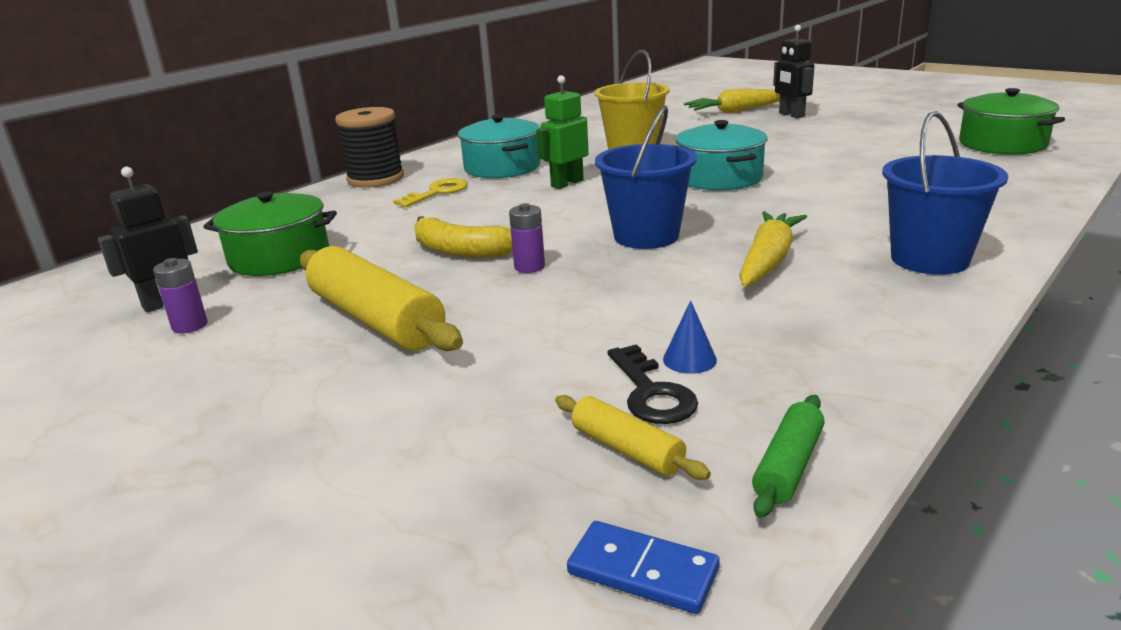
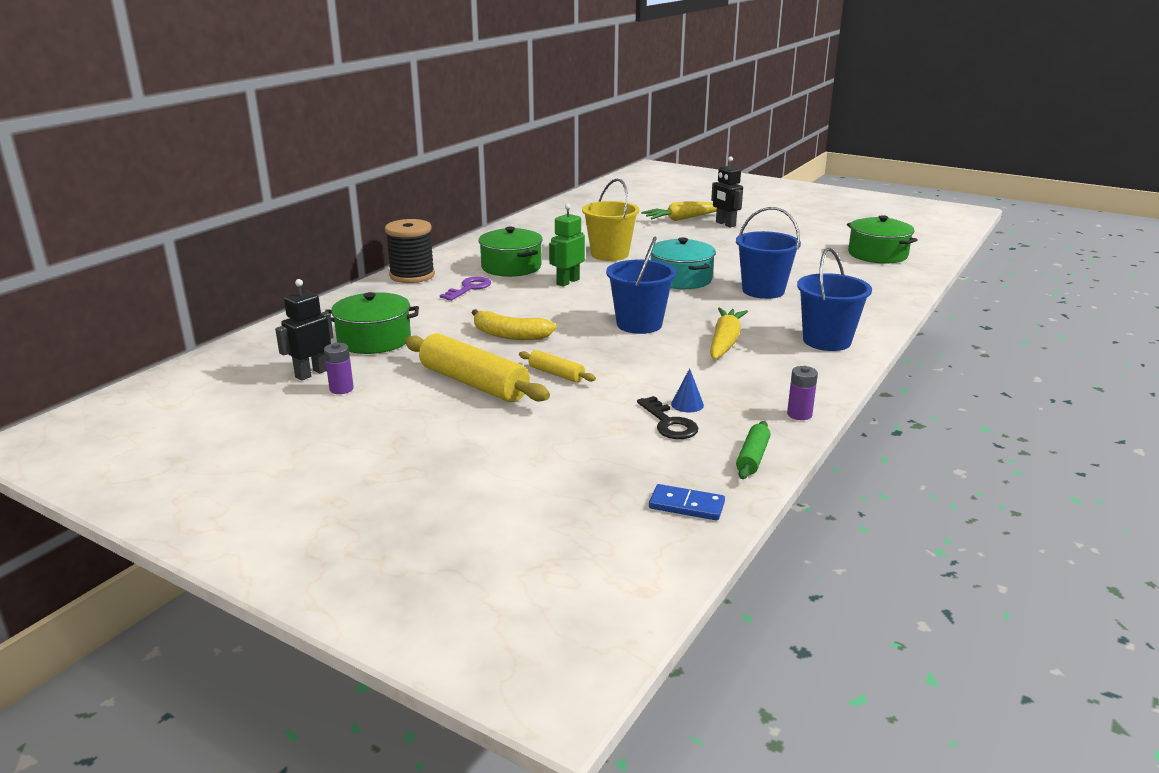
camera: 10 degrees left, 0 degrees up
yellow key [393,178,467,207] -> purple key [440,276,491,301]
turquoise pot [458,114,541,178] -> green pot [478,227,543,277]
purple battery [509,203,545,273] -> purple battery moved to [787,366,818,420]
yellow rolling pin [555,395,711,480] -> yellow rolling pin moved to [519,350,596,382]
none -> blue bucket [736,207,801,299]

